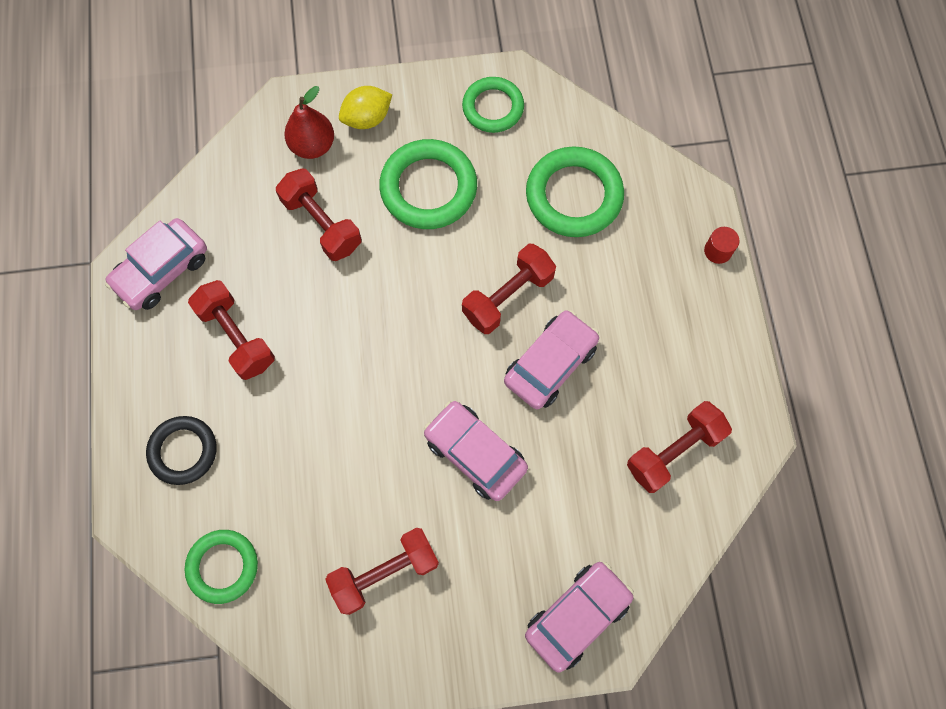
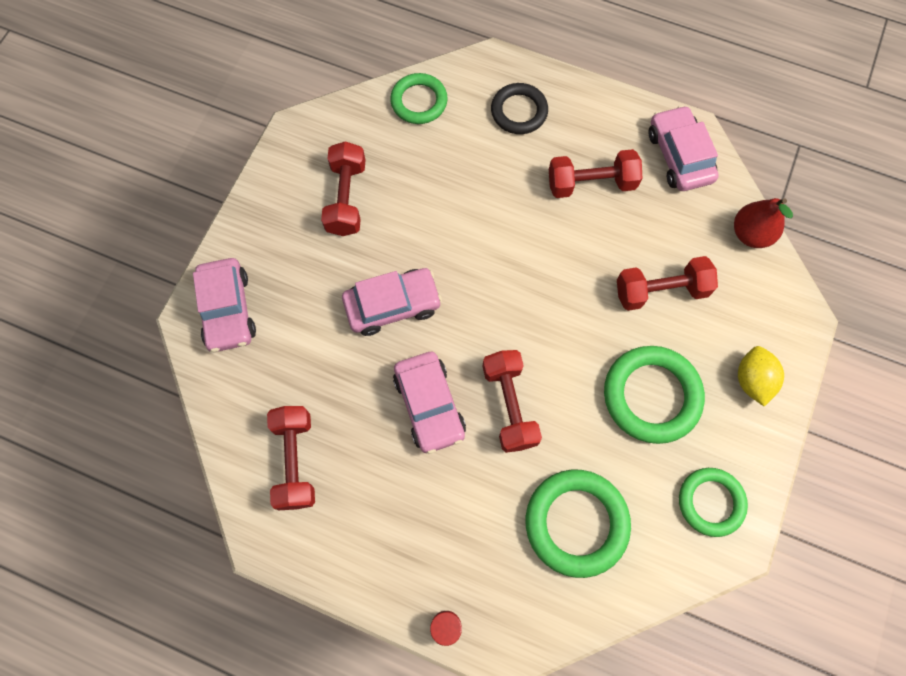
camera: 120 degrees right, 0 degrees up
red pear [284,86,334,159] -> red pear moved to [734,198,793,248]

